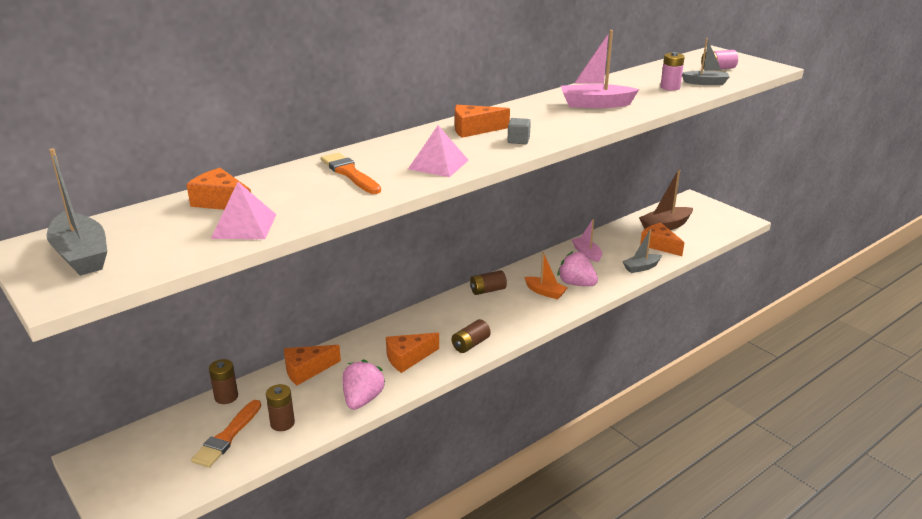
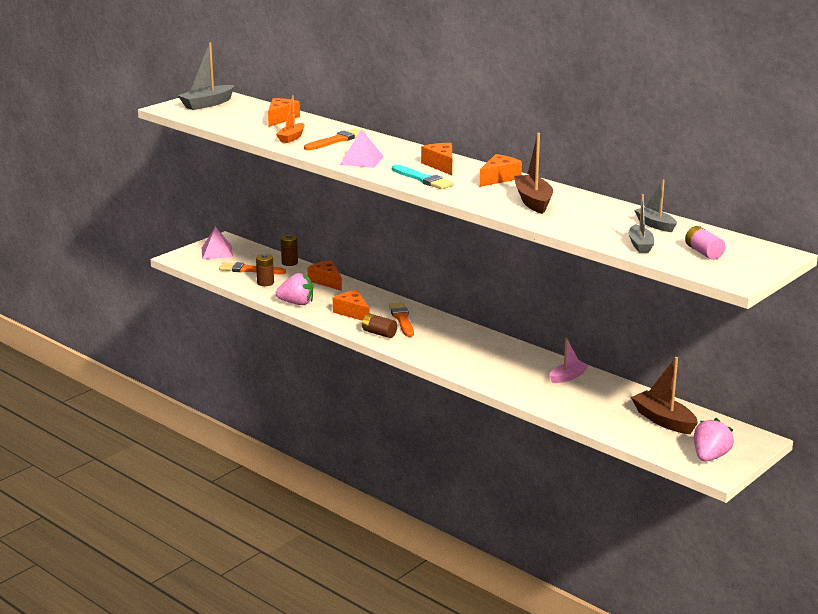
camera: 80 degrees right, 5 degrees down
pink pyramid [211,182,276,239] -> pink pyramid moved to [202,227,233,259]
brown battery [470,270,507,295] -> none
grey cube [508,118,531,144] -> turquoise brush [392,164,454,189]
orange boat [524,252,567,299] -> orange boat moved to [276,96,305,143]
pink strawberry [557,251,598,286] -> pink strawberry moved to [694,418,734,462]
pink boat [561,30,639,108] -> brown boat [514,133,553,214]
grey boat [622,229,662,273] -> grey boat moved to [634,179,677,232]
orange cheese [640,223,684,256] -> orange cheese moved to [480,154,522,187]
pink battery [660,52,685,91] -> none
none -> orange brush [389,302,414,337]

